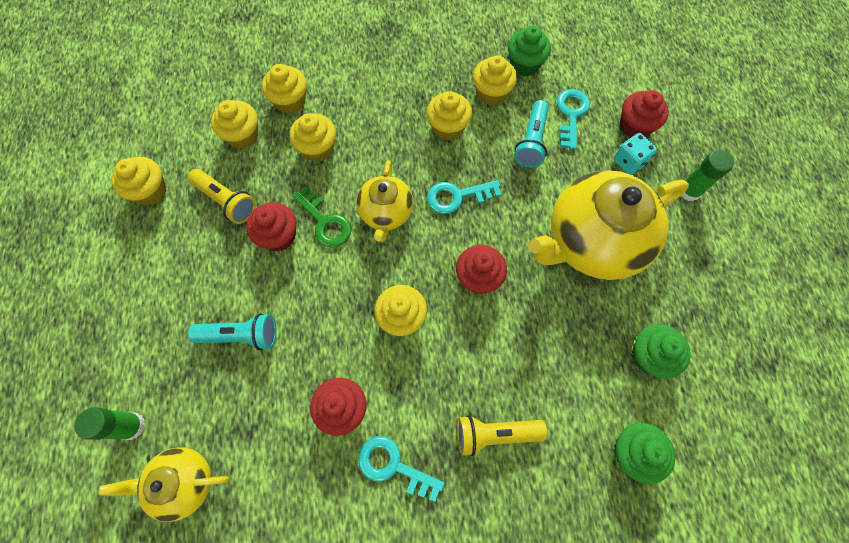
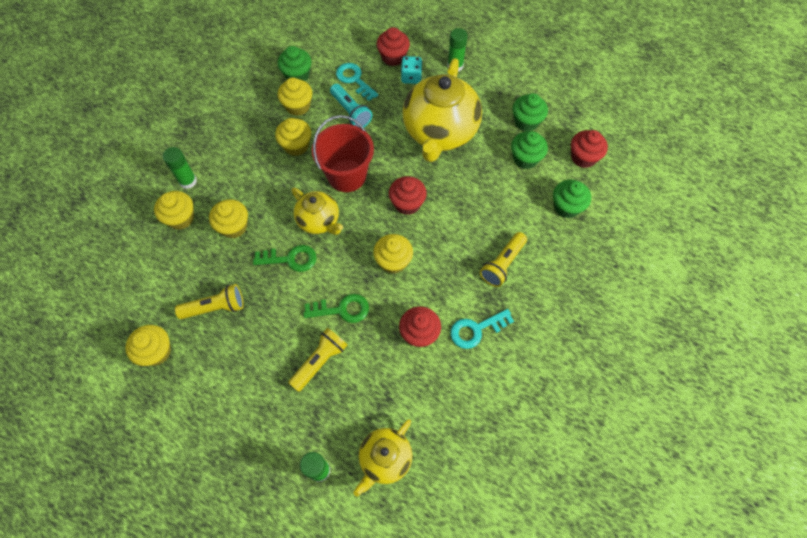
camera: 50 degrees left, 5 degrees down
turquoise flashlight [188,313,277,350] -> yellow flashlight [288,328,347,392]
yellow cupcake [211,100,258,149] -> none
red cupcake [246,202,297,251] -> red cupcake moved to [571,130,608,168]
turquoise key [427,180,502,214] -> red bucket [312,115,374,192]
none -> green glue stick [163,147,197,189]
none -> green key [303,294,369,323]
none -> green cupcake [513,93,548,131]

